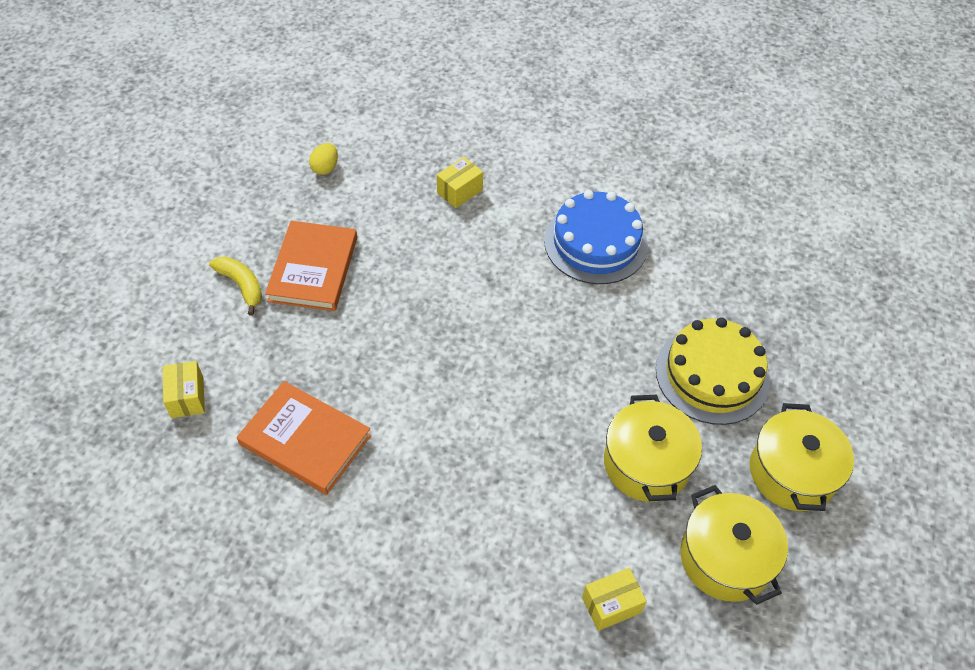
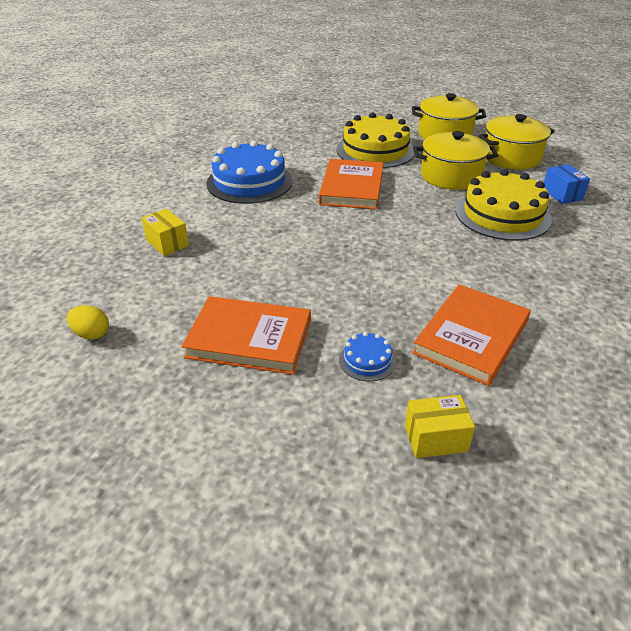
camera: 85 degrees left, 15 degrees down
yellow banana [209,256,262,316] -> none
yellow box [582,568,647,631] -> blue box [544,164,590,204]
none -> orange book [319,159,383,210]
none -> blue cake [339,332,396,382]
none -> yellow cake [455,169,552,241]

